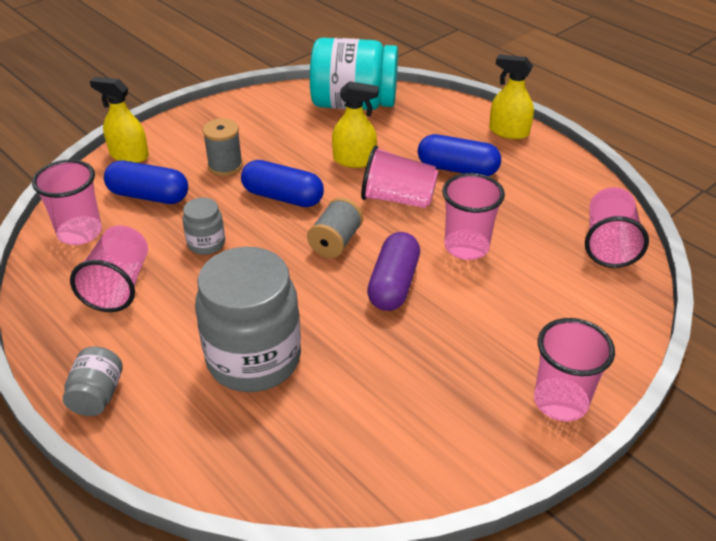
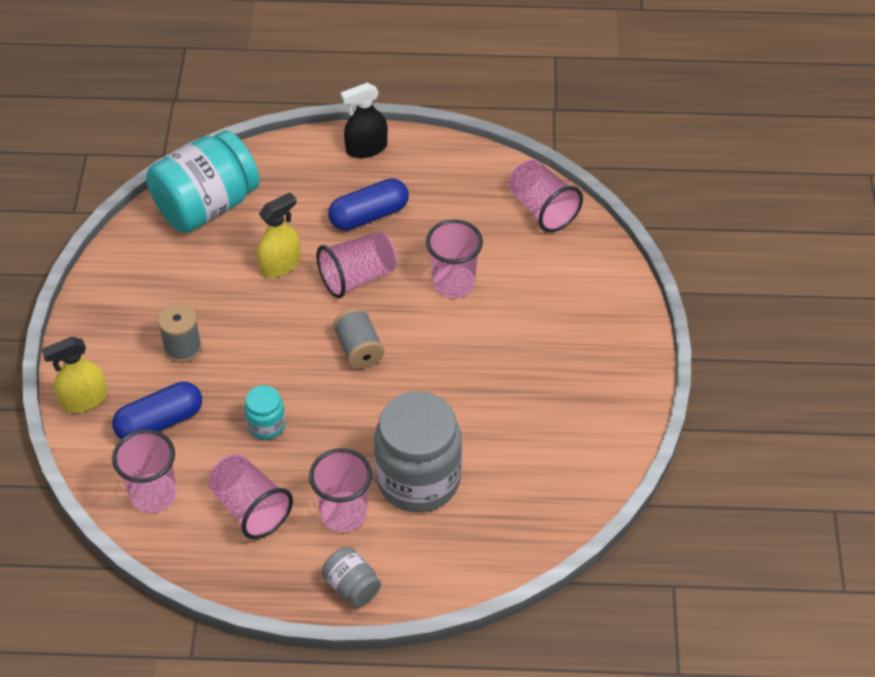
camera: 45 degrees left, 10 degrees up
grey jar [183,198,225,255] -> turquoise jar [244,385,285,440]
blue capsule [241,160,324,207] -> none
purple capsule [367,232,420,311] -> none
yellow spray bottle [489,55,534,139] -> black spray bottle [341,82,388,158]
pink cup [534,318,615,421] -> pink cup moved to [309,448,372,532]

